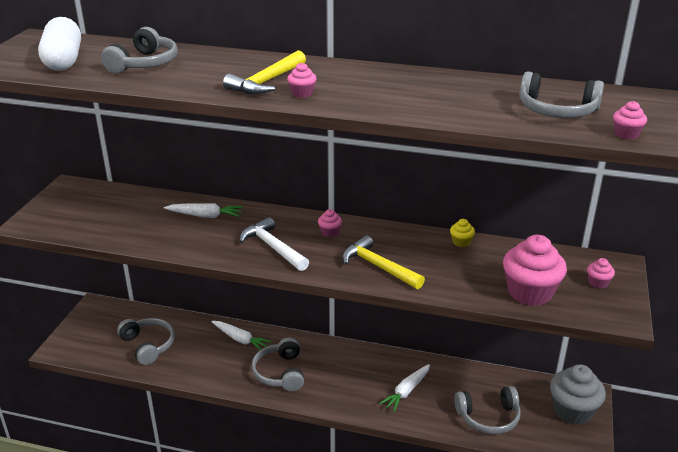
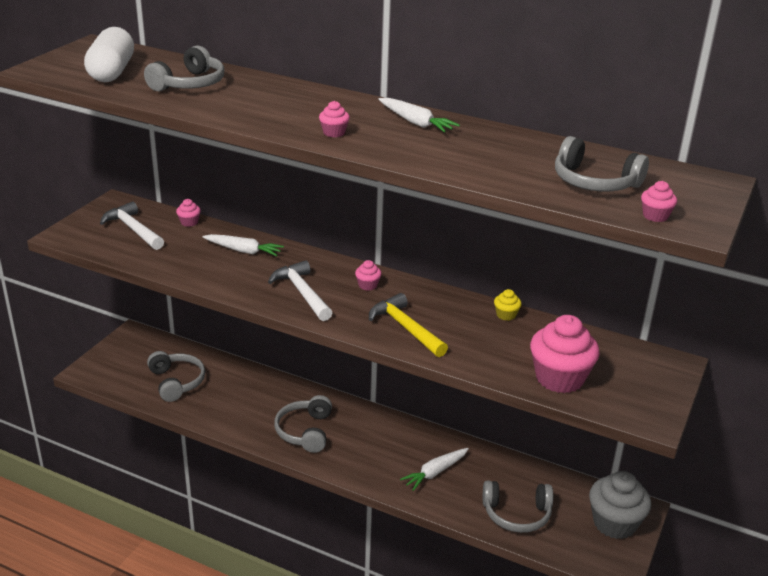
camera: 10 degrees right, 0 degrees up
white carrot [211,321,271,350] -> white carrot moved to [378,98,460,133]
yellow hammer [223,50,306,94] -> none
pink cupcake [587,258,615,289] -> pink cupcake moved to [176,199,201,227]
none -> white hammer [100,201,164,250]

